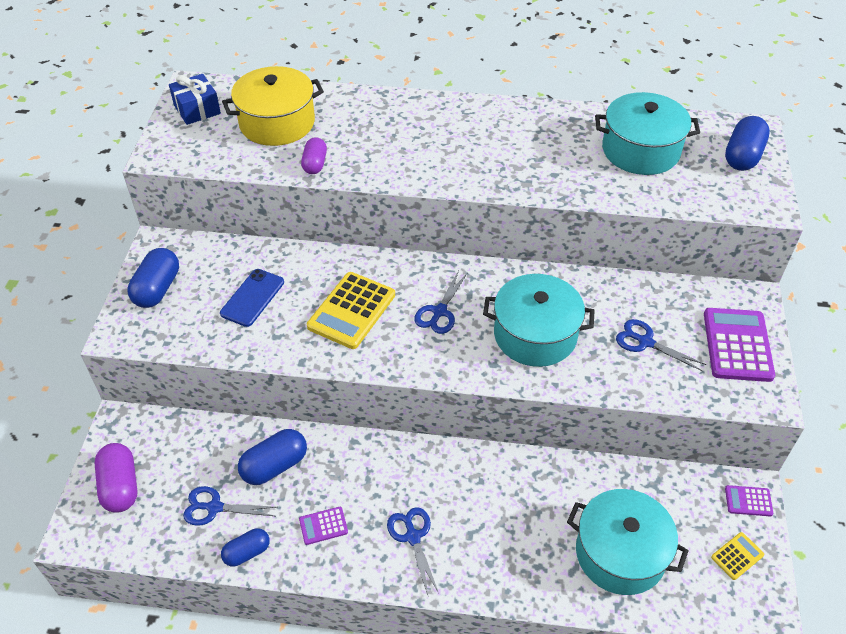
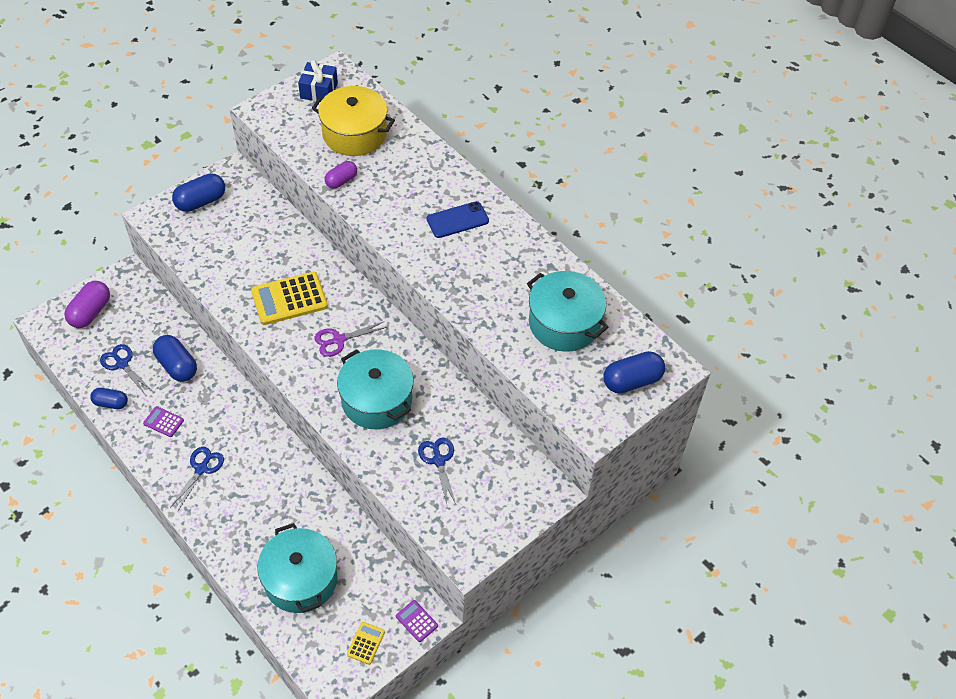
camera: 40 degrees right, 5 degrees up
blue phone [220,269,284,327] -> blue phone moved to [426,201,489,238]
blue capsule [238,429,307,485] -> blue capsule turned 45 degrees clockwise [153,335,197,382]
blue scissors [414,270,468,334] -> purple scissors [314,322,387,357]
purple calculator [704,308,775,382] -> none
yellow calculator [711,532,764,580] -> yellow calculator turned 75 degrees counterclockwise [347,622,385,665]

